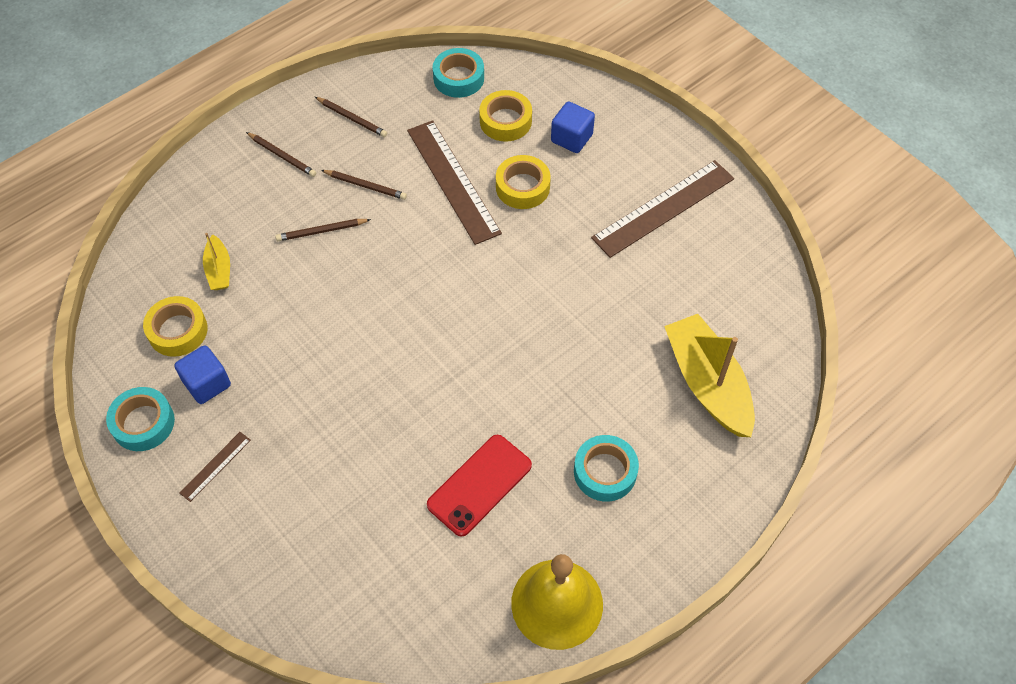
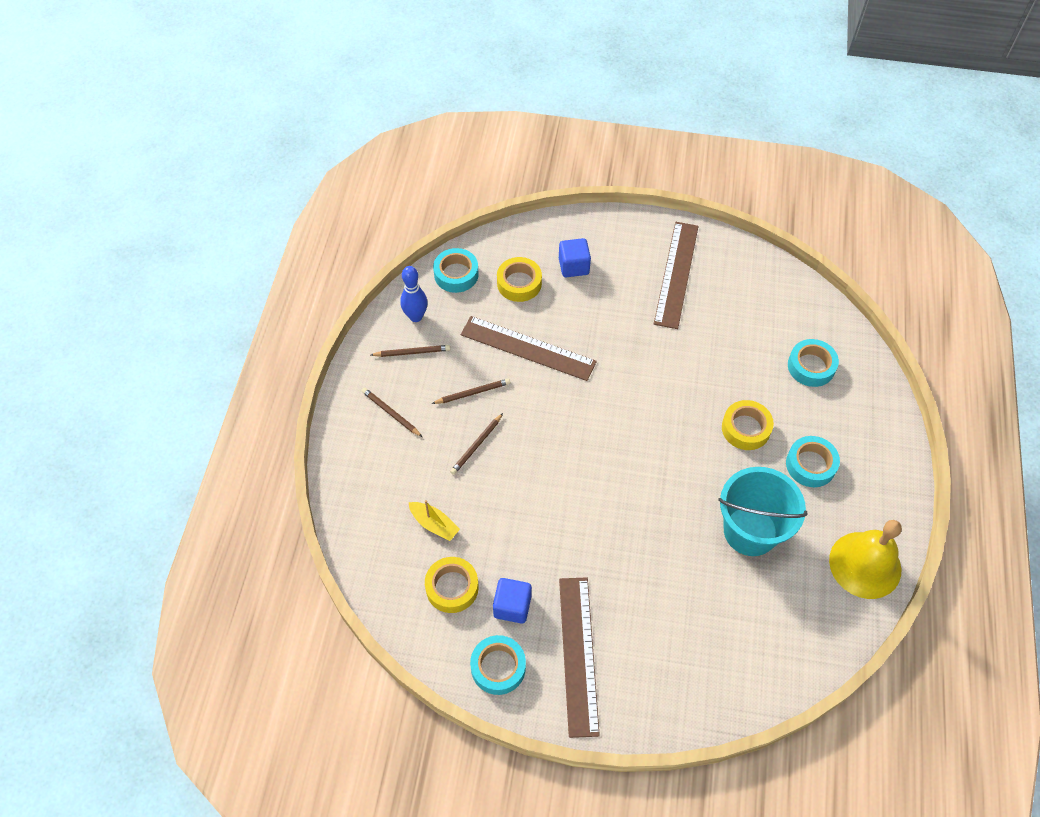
camera: 40 degrees left, 0 degrees up
brown ruler [179,432,251,502] -> brown ruler [559,577,600,738], size x2.20
brown pencil [246,132,316,177] -> brown pencil turned 135 degrees counterclockwise [362,388,422,437]
red phone [427,435,532,537] -> turquoise bucket [718,467,808,556]
yellow tape [496,155,551,209] -> yellow tape moved to [722,400,774,450]
yellow boat [664,314,755,437] -> turquoise tape [788,339,839,387]
none -> blue bowling pin [400,266,428,322]

